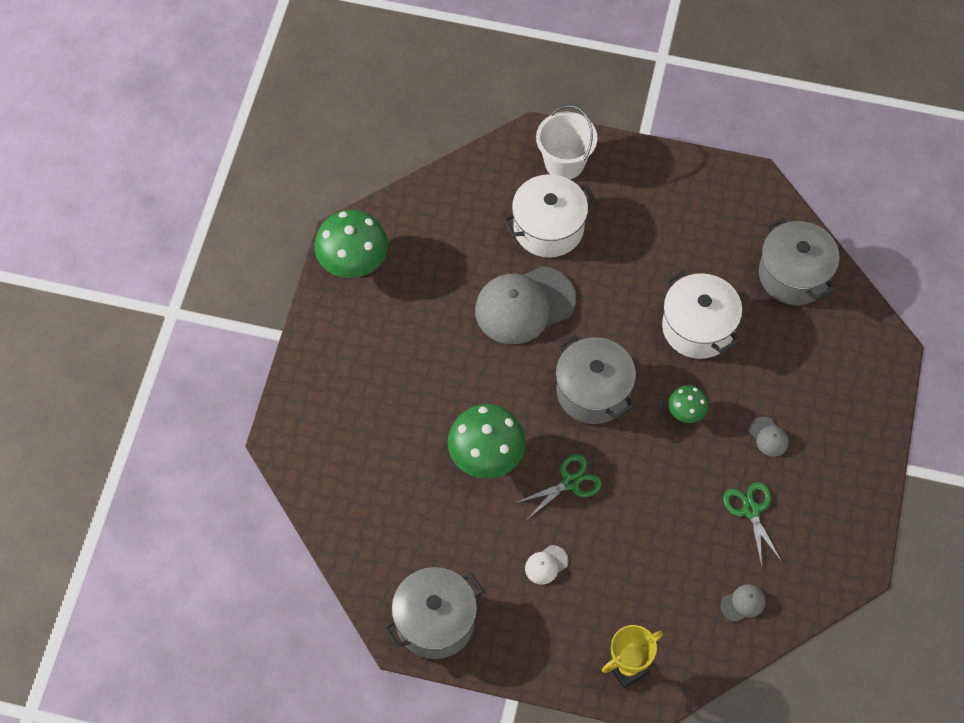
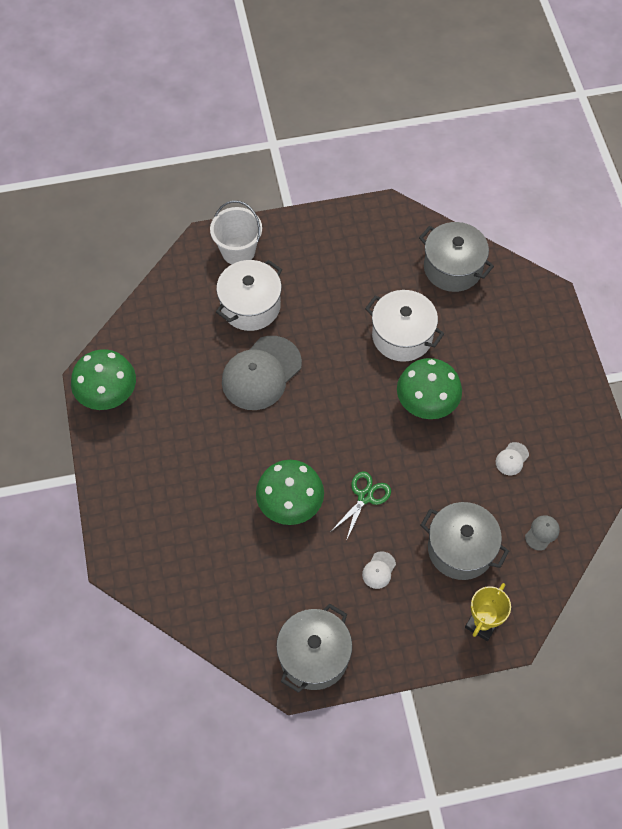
camera: 25 degrees left, 0 degrees up
grey pot [556,334,636,424] -> grey pot moved to [421,502,509,580]
green mushroom [669,385,709,423] -> green mushroom [397,358,462,419], size x1.92
green scissors [723,482,782,567] -> white cap [496,442,529,475]
grey cap [750,417,789,457] -> none

